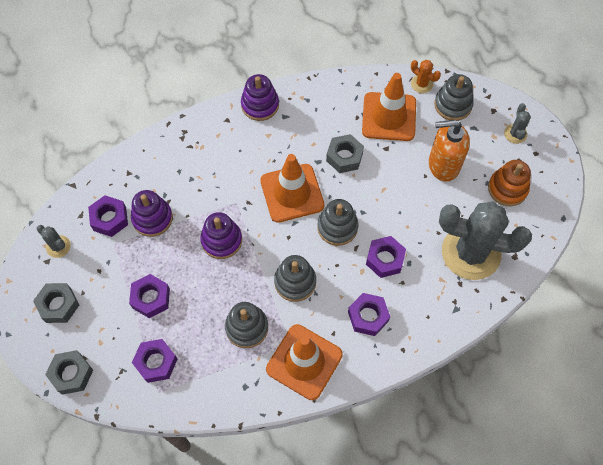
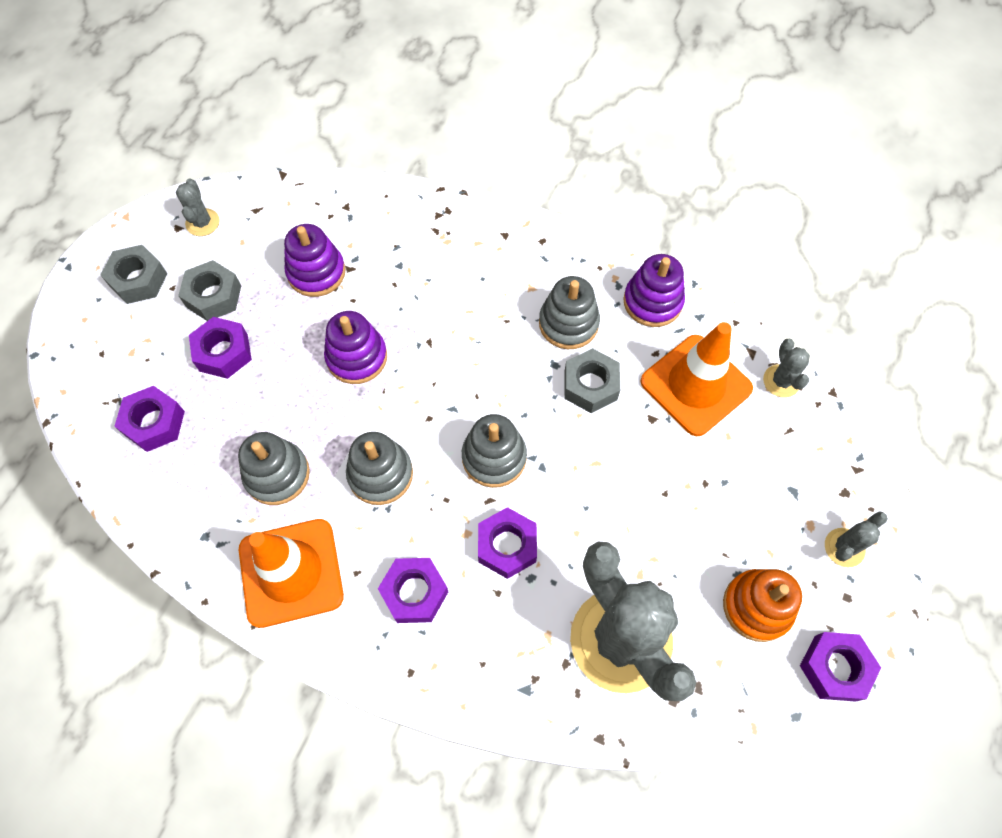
camera: 45 degrees right, 0 degrees up
grey nut [45,350,93,395] -> grey nut moved to [178,260,241,321]
purple nut [88,195,128,237] -> purple nut moved to [800,632,881,702]
purple stacking toy [241,74,279,121] -> purple stacking toy moved to [623,254,685,327]
orange traffic cone [260,154,325,223] -> none
orange cactus [411,60,441,93] -> grey cactus [763,339,810,398]
orange soap dispenser [429,120,470,182] -> none
grey stacking toy [434,74,474,121] -> grey stacking toy moved to [539,276,600,349]

